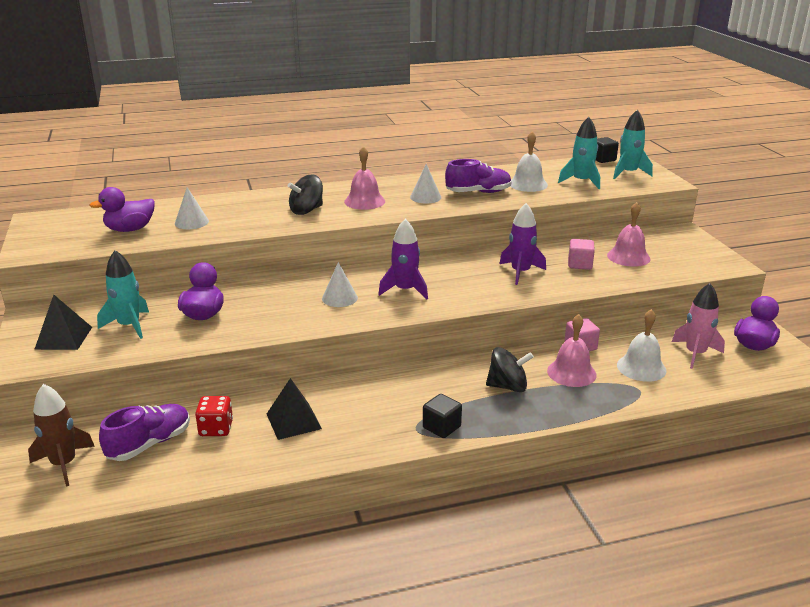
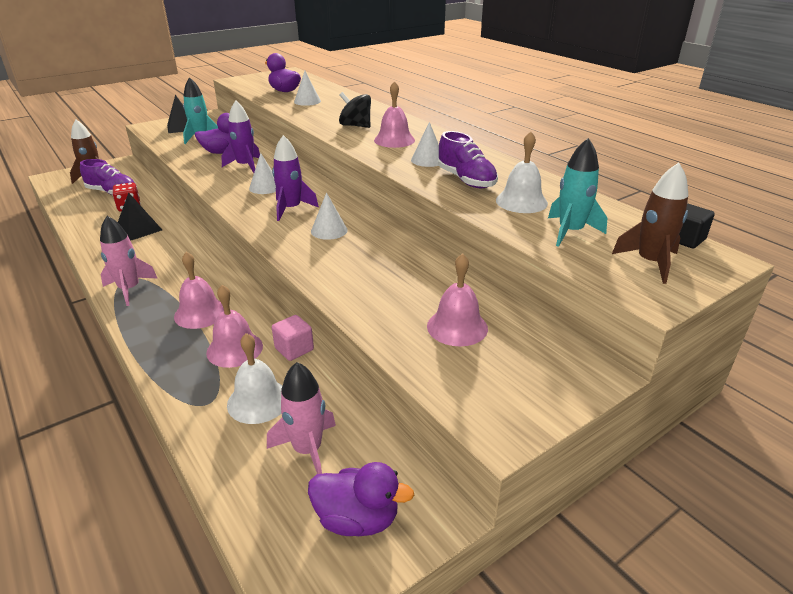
camera: 70 degrees right, 5 degrees up
black cube [423,394,462,438] -> pink rocket [100,216,157,306]
black spinning top [486,347,534,392] -> pink bell [174,252,224,329]
purple rocket [499,203,546,285] -> purple rocket moved to [221,100,260,173]
pink cube [568,239,595,270] -> none
turquoise rocket [613,110,653,179] -> brown rocket [612,163,688,284]
none -> white cone [311,193,348,240]

